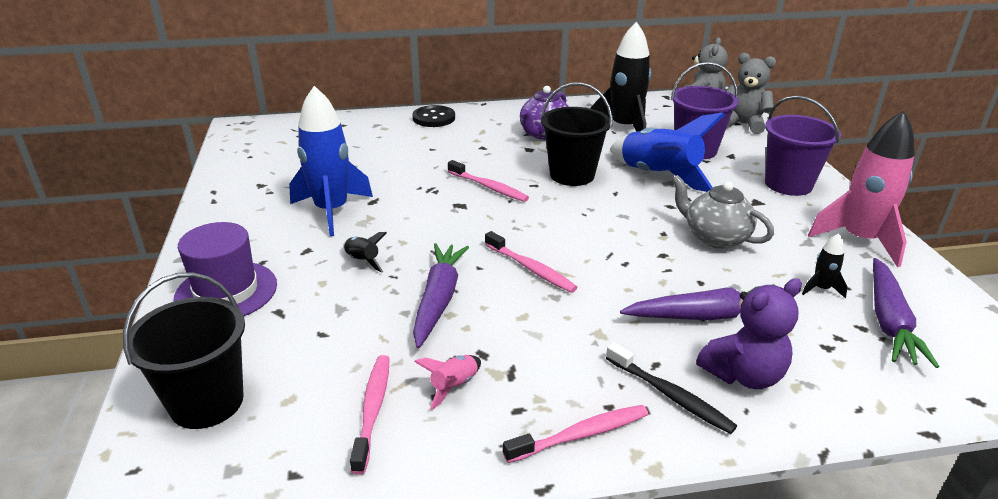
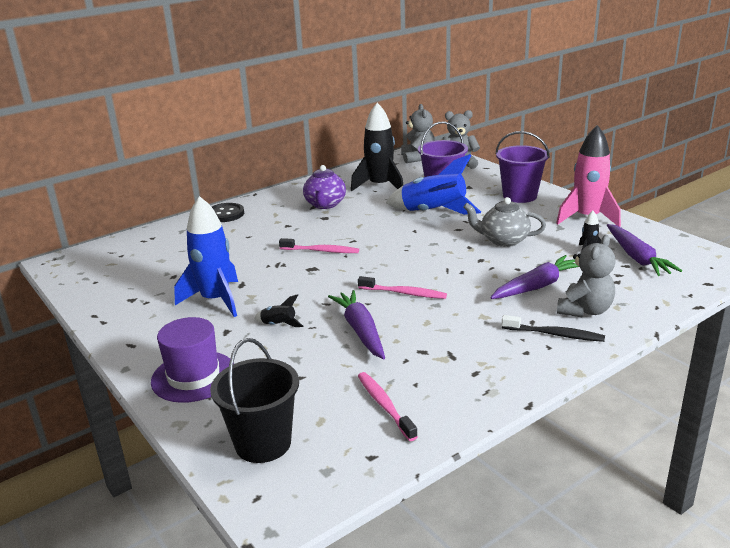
camera: 25 degrees left, 5 degrees down
pink rocket [414,355,481,410] -> none
pink toothbrush [503,405,648,463] -> none
black bucket [541,82,612,186] -> none
purple teddy bear [696,278,802,389] -> grey teddy bear [557,235,616,318]

